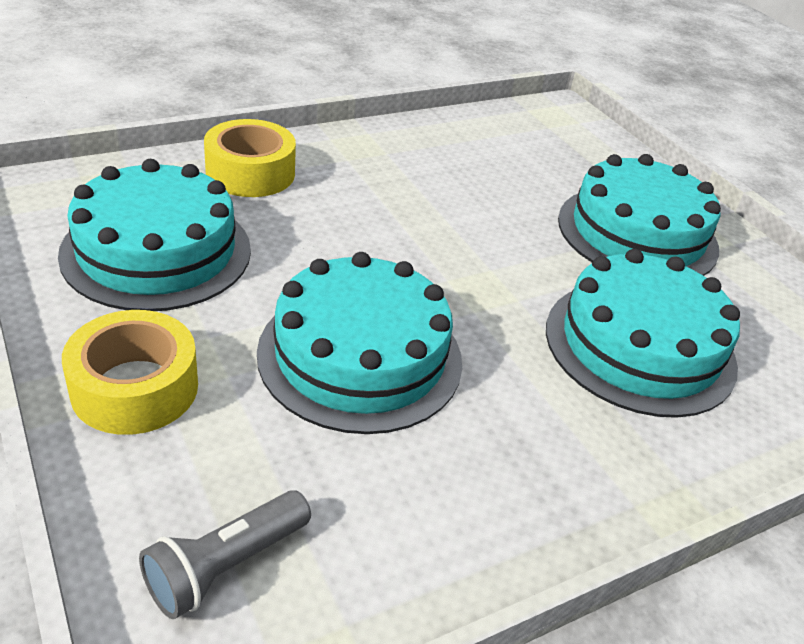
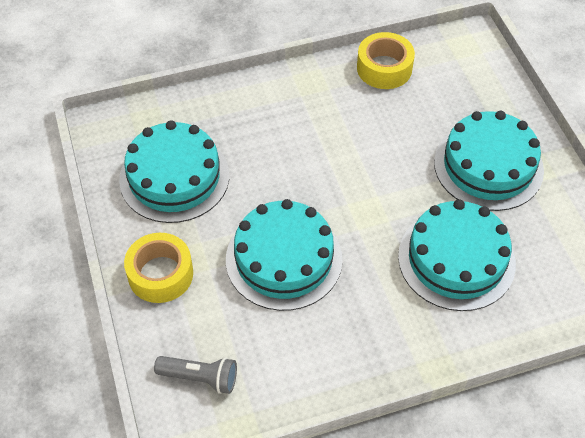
camera: 15 degrees right, 15 degrees up
grey flashlight [139,490,311,619] -> grey flashlight turned 135 degrees counterclockwise [154,356,237,394]
yellow tape [204,119,296,197] -> yellow tape moved to [357,32,415,89]

